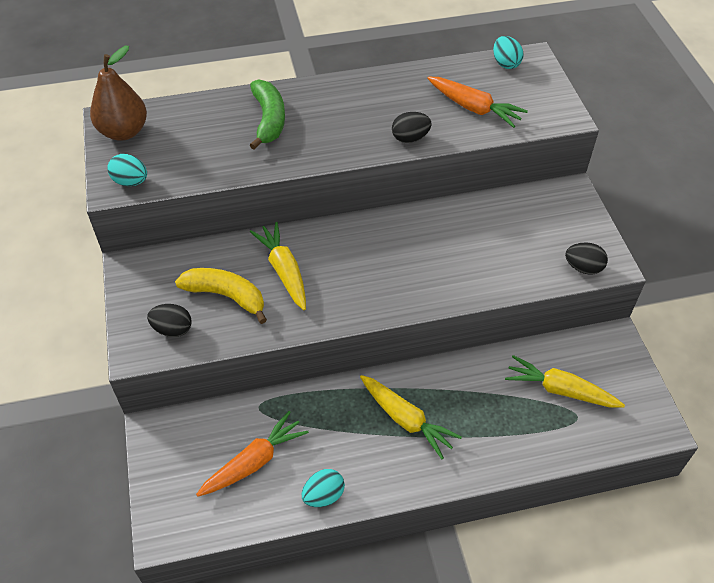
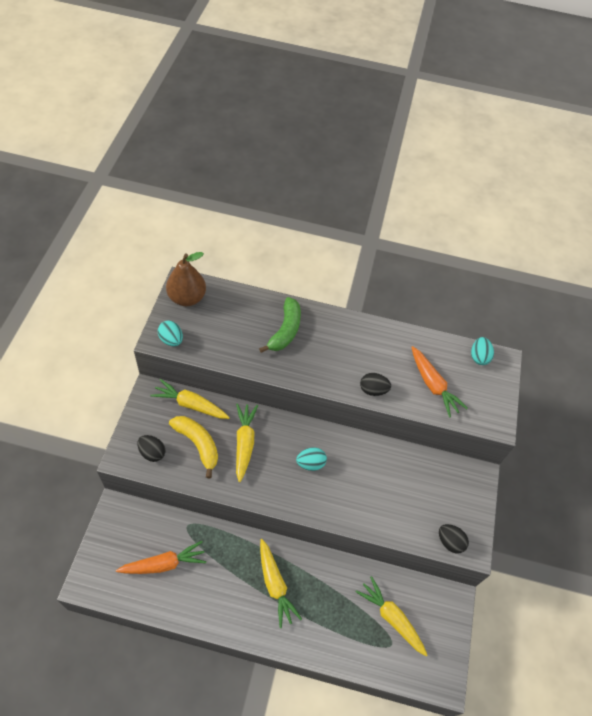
camera: 20 degrees right, 5 degrees up
turquoise egg [302,469,345,507] -> turquoise egg moved to [296,447,327,471]
none -> yellow carrot [150,379,230,419]

